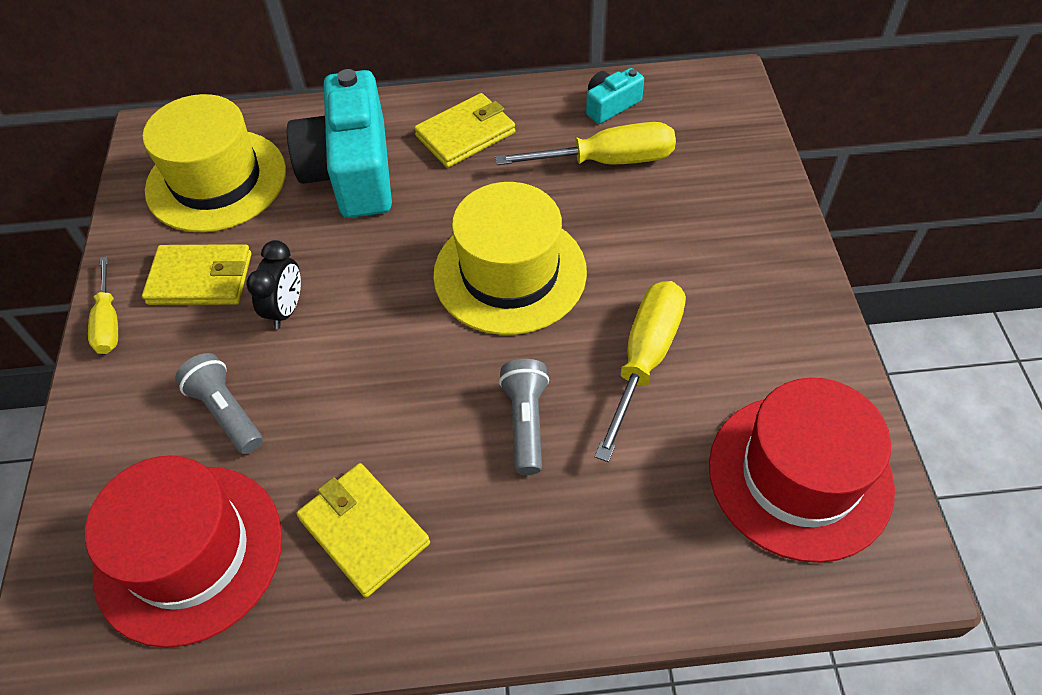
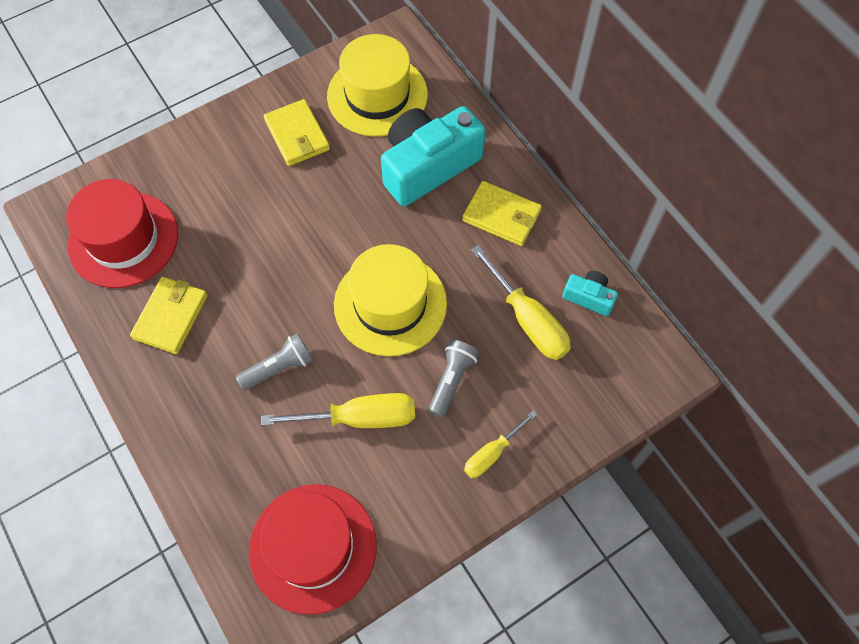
camera: 60 degrees right, 10 degrees up
yellow screwdriver [88,256,118,354] -> yellow screwdriver moved to [464,410,537,478]
grey flashlight [175,353,263,454] -> grey flashlight moved to [428,340,479,418]
black clock [247,240,301,329] -> none

